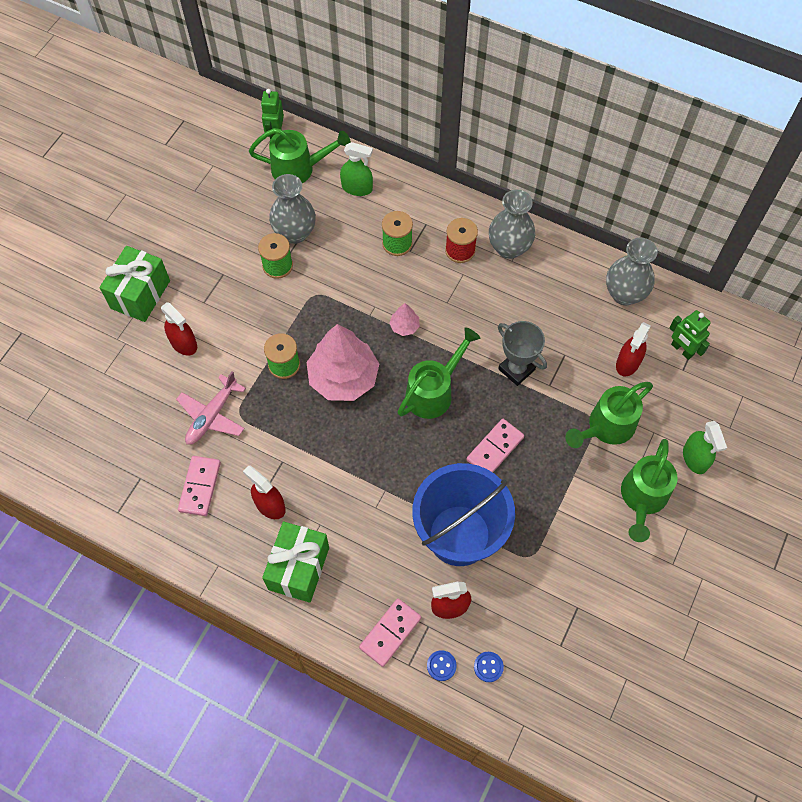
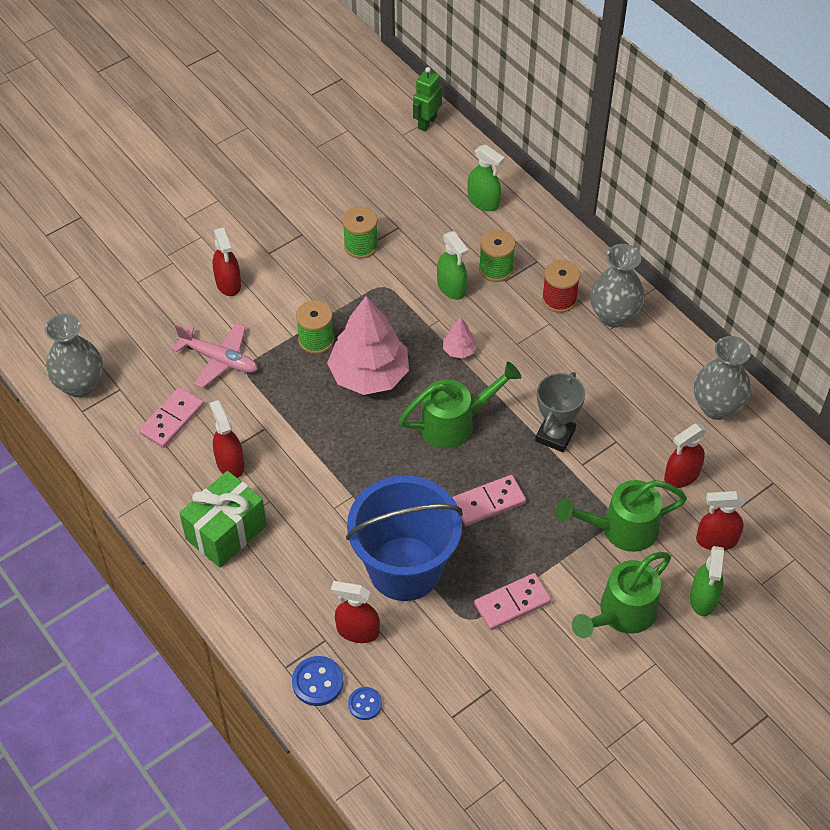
camera: 25 degrees right, 10 degrees down
green gift [100,246,170,322] -> none
pink plane [176,371,246,445] -> pink plane turned 120 degrees counterclockwise [172,323,258,388]
green watering can [249,128,351,183] -> none
grey vase [269,174,316,244] -> grey vase moved to [45,313,103,397]
pink domino [359,598,421,667] -> pink domino moved to [474,573,551,630]
blue button [427,650,457,681] -> blue button [292,656,343,706], size x1.53
grey trophy [498,321,547,386] -> grey trophy turned 45 degrees clockwise [535,372,585,452]
green robot [670,310,711,360] -> none
none -> green spray bottle [437,231,468,300]
none -> red spray bottle [696,491,744,550]

